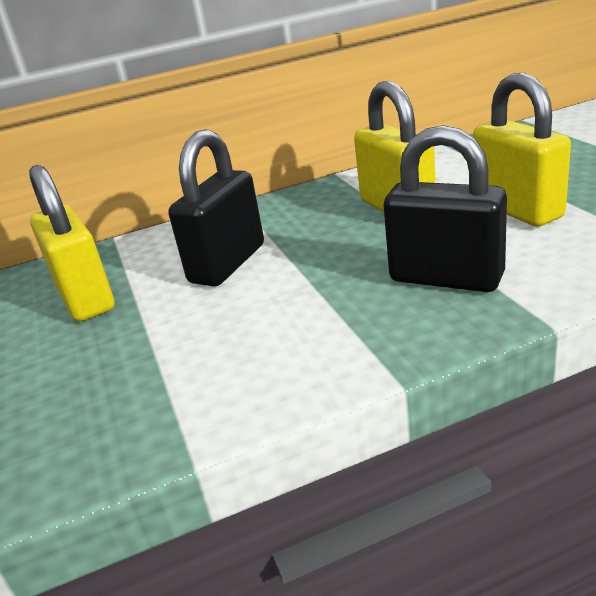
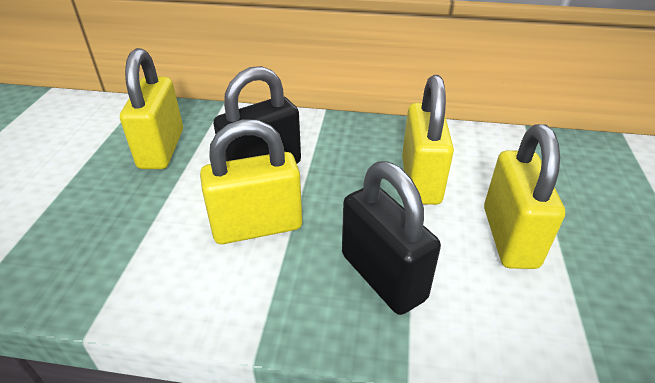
camera: 25 degrees right, 10 degrees up
none -> yellow padlock [200,119,302,244]

